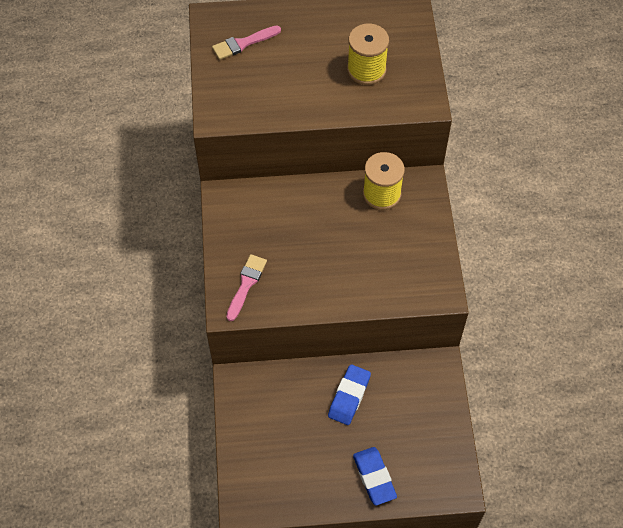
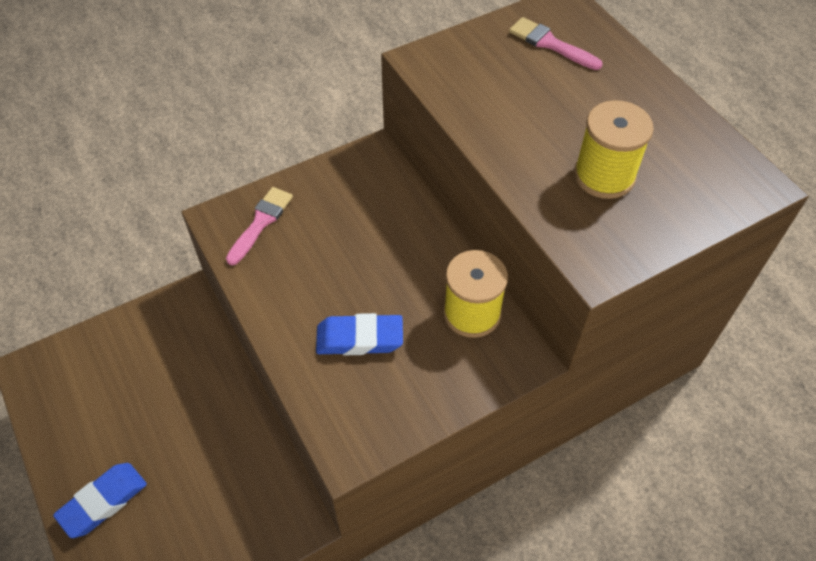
camera: 65 degrees right, 5 degrees down
pink brush [226,254,267,321] -> pink brush turned 60 degrees counterclockwise [226,187,293,265]
blue eraser [328,364,371,425] -> blue eraser moved to [316,313,403,355]

